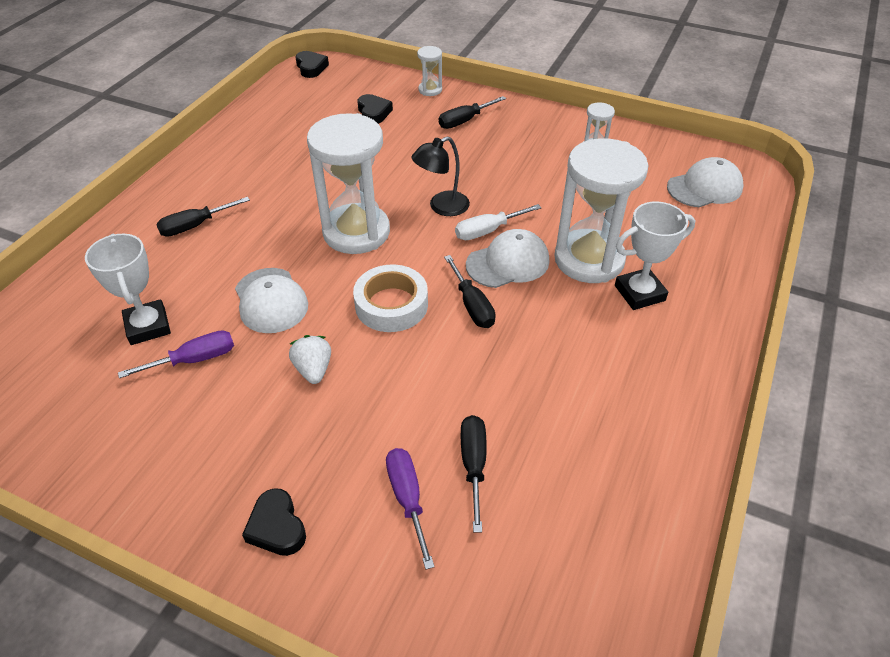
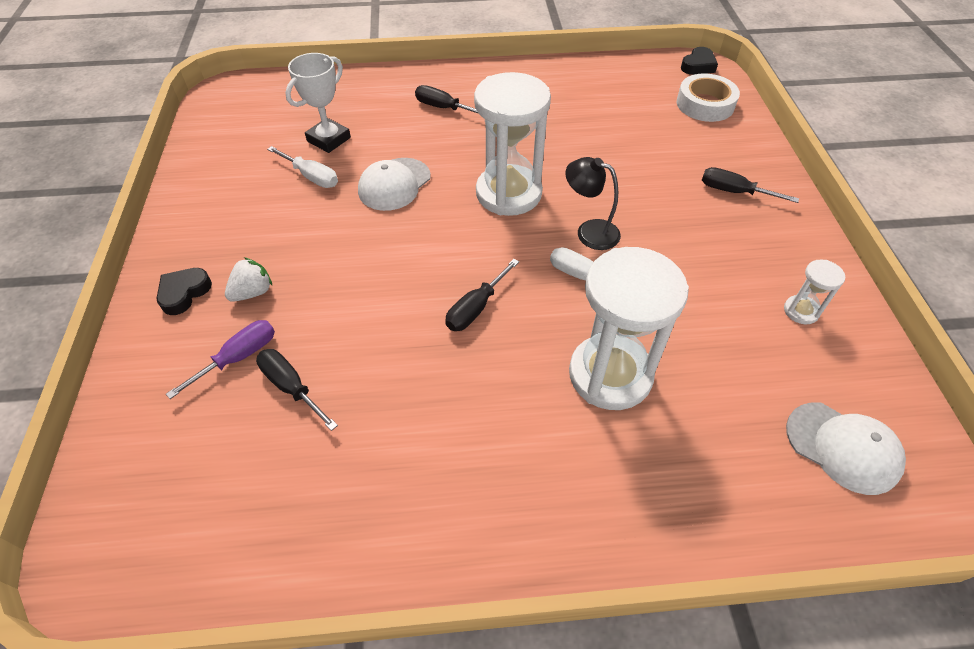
camera: 60 degrees right, 5 degrees up
purple screwdriver [118,330,234,378] -> white screwdriver [267,146,338,188]
white strawberry [289,335,331,384] -> white strawberry moved to [225,257,272,302]
white tape [353,265,428,332] -> white tape moved to [677,73,740,122]
black heart [358,94,393,124] -> none
white hourglass [417,46,442,96] -> none
black screwdriver [461,415,487,533] -> black screwdriver turned 105 degrees counterclockwise [256,349,338,431]
white cap [466,229,549,288] -> none
white trophy [615,202,695,310] -> none

